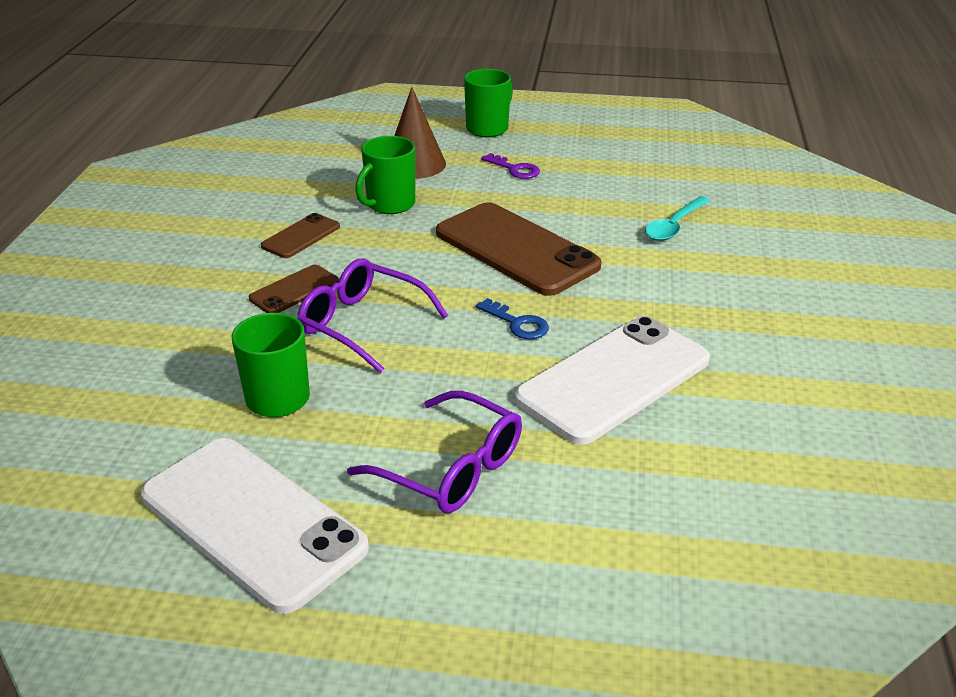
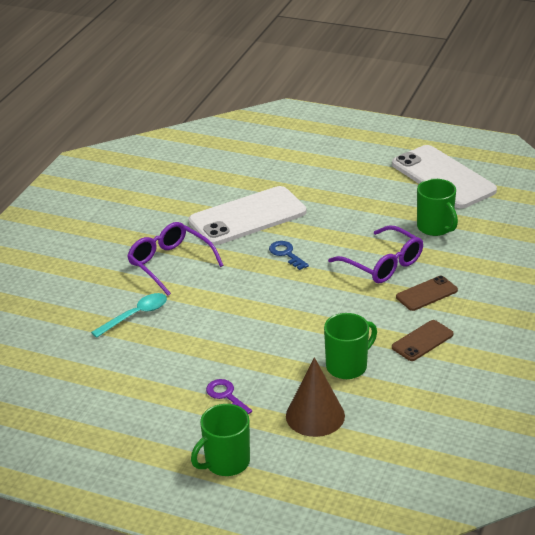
camera: 165 degrees left, 0 degrees up
purple glasses [347,391,522,513] -> purple glasses moved to [127,222,224,296]
brown phone [436,202,601,296] -> none

